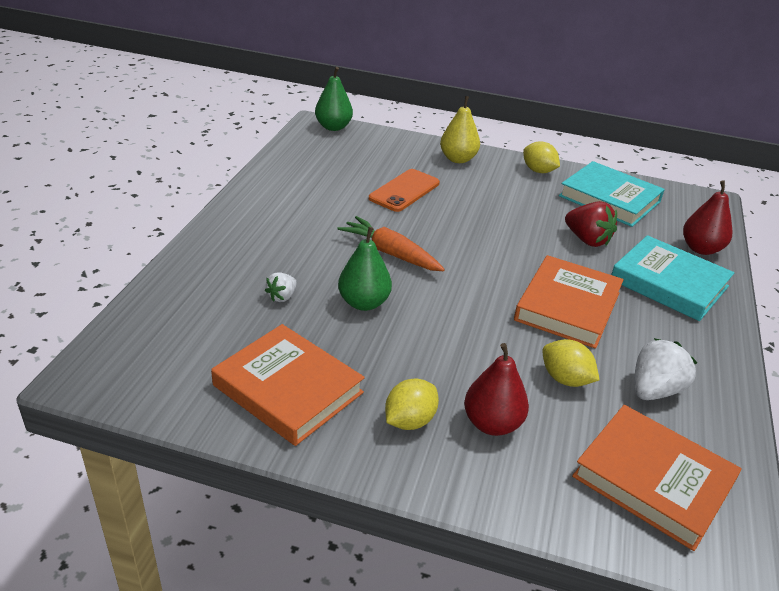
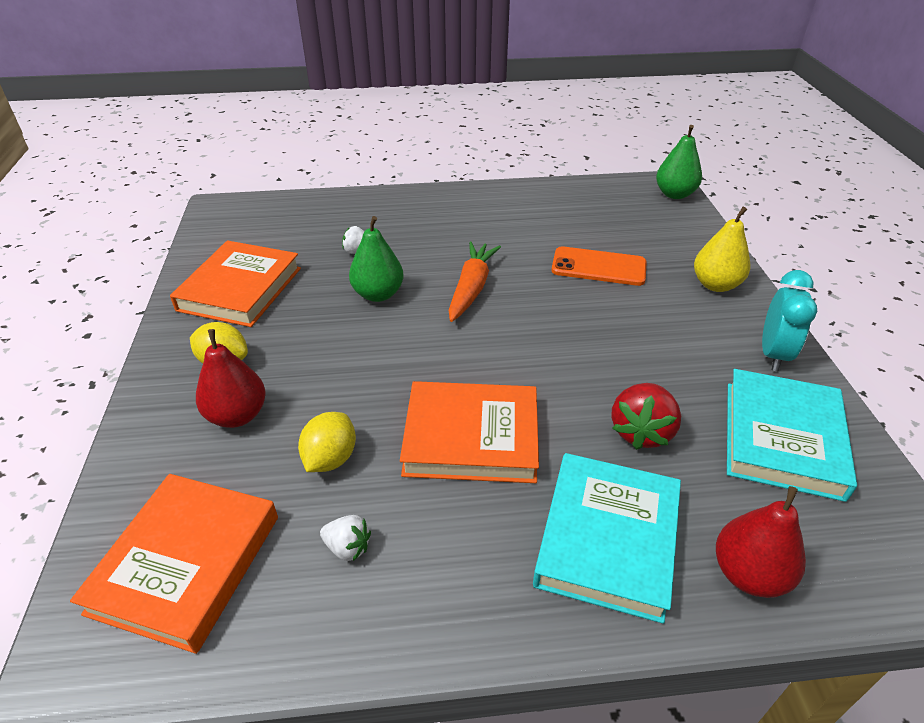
camera: 70 degrees right, 5 degrees up
yellow lemon [523,141,560,173] -> turquoise clock [762,270,817,371]
white strawberry [634,338,697,400] -> white strawberry [320,515,371,561], size x0.58

